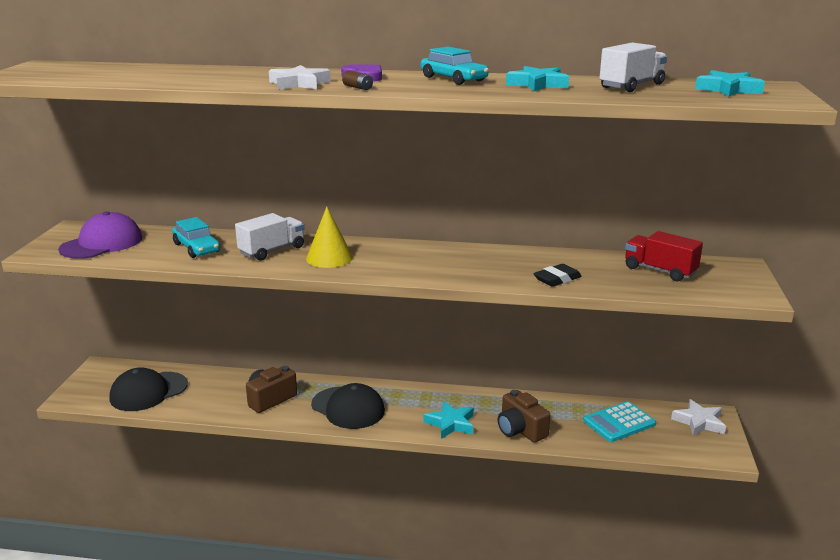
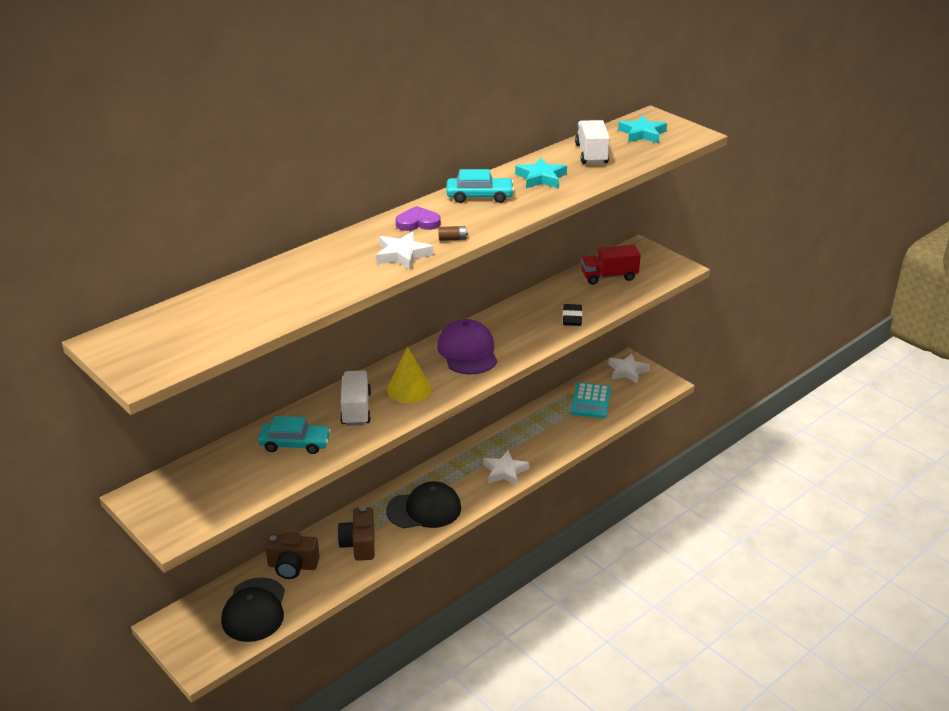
camera: 50 degrees left, 10 degrees up
purple cap [58,211,142,259] -> purple cap moved to [437,319,497,374]
turquoise star [424,401,474,439] -> white star [483,450,529,486]
brown camera [498,390,550,443] -> brown camera moved to [265,532,320,579]

